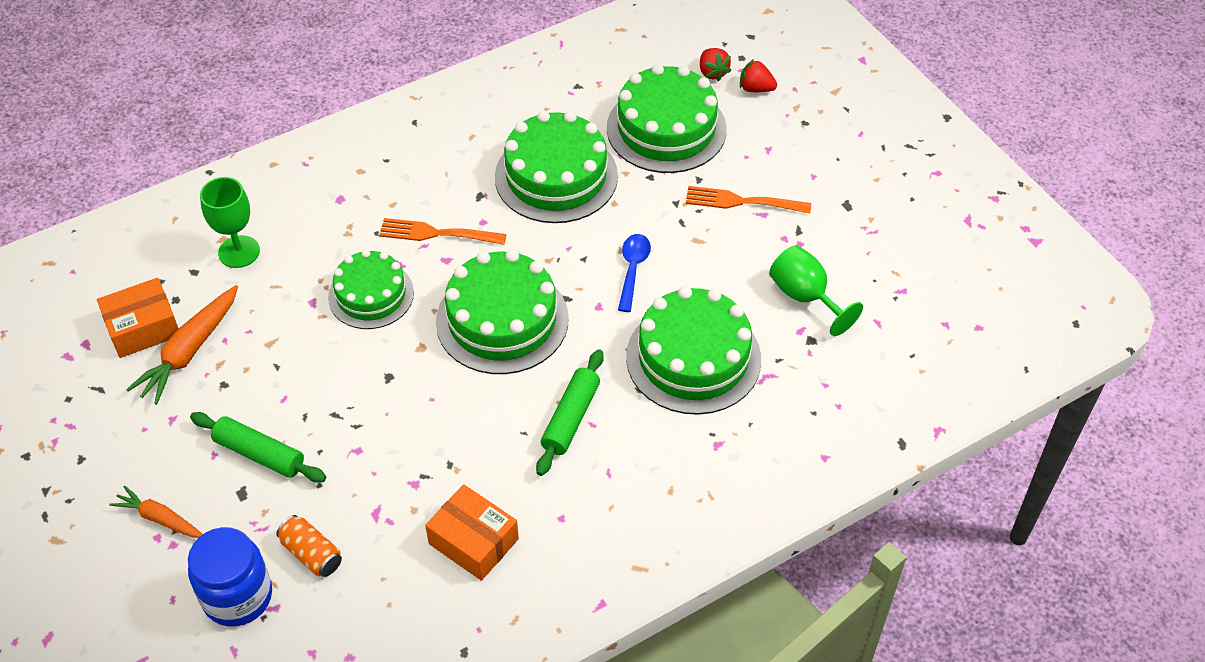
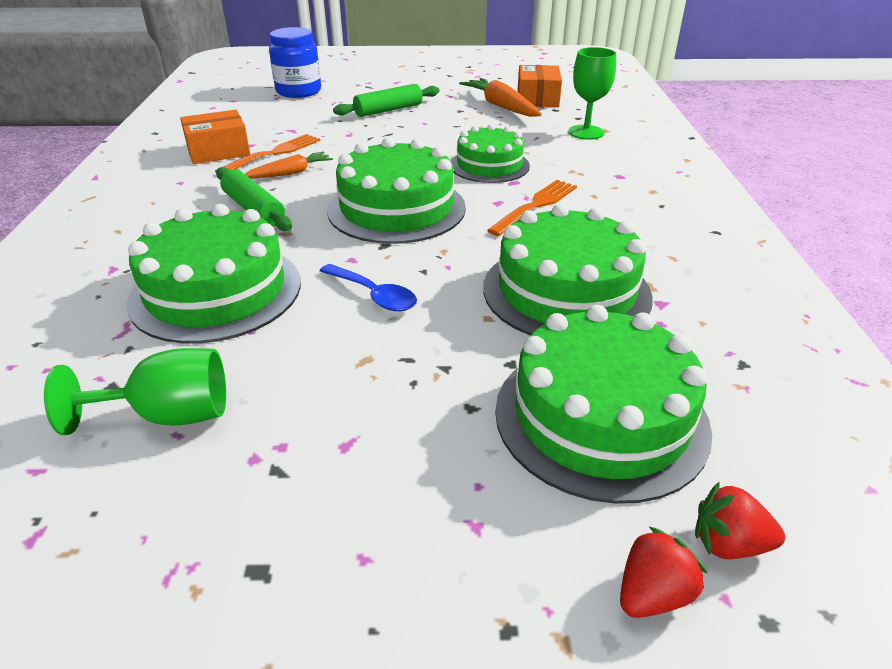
camera: 120 degrees right, 15 degrees down
orange carrot [109,485,203,538] -> orange carrot moved to [245,152,333,179]
orange can [276,515,342,577] -> none
orange fork [686,186,811,213] -> orange fork moved to [215,134,320,172]

